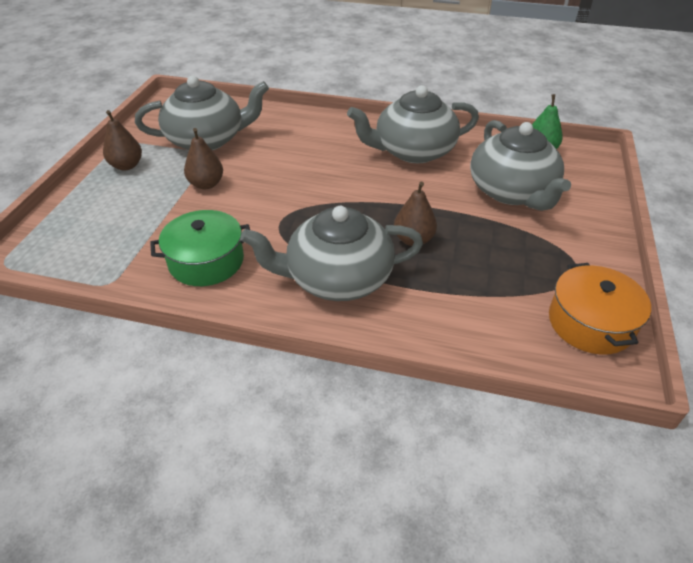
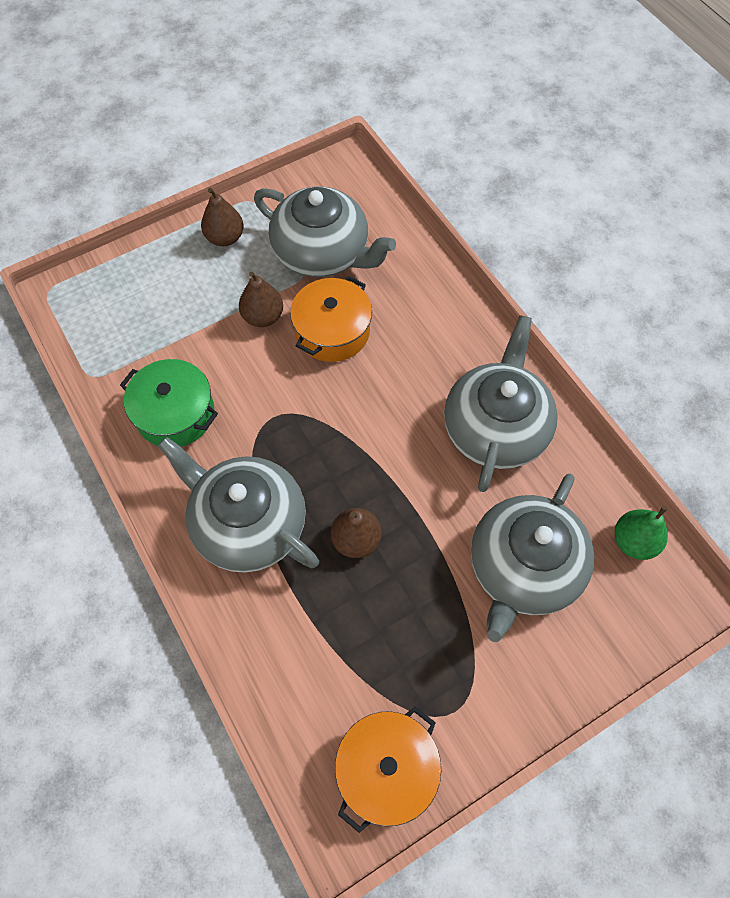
camera: 45 degrees right, 20 degrees up
grey teapot [347,85,479,163] -> grey teapot turned 75 degrees clockwise [444,315,558,492]
none -> orange pot [290,276,372,362]

